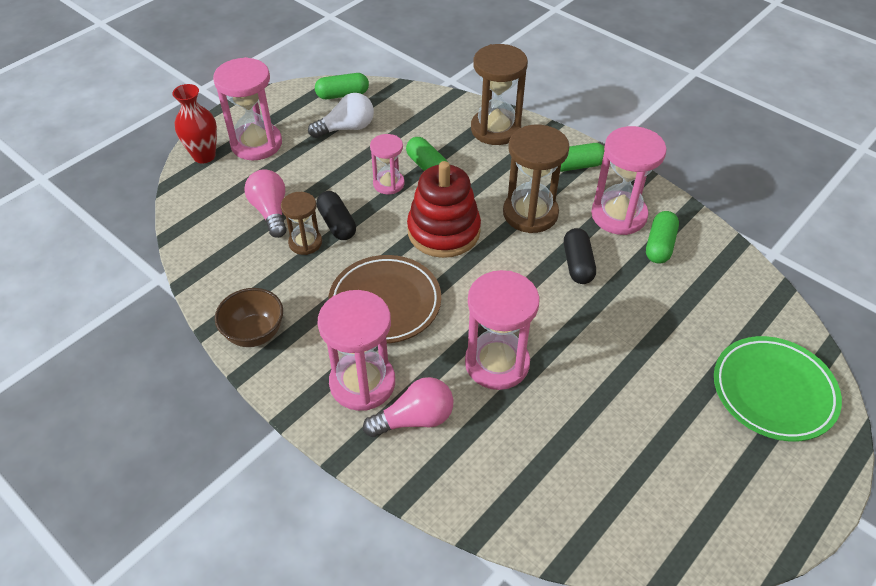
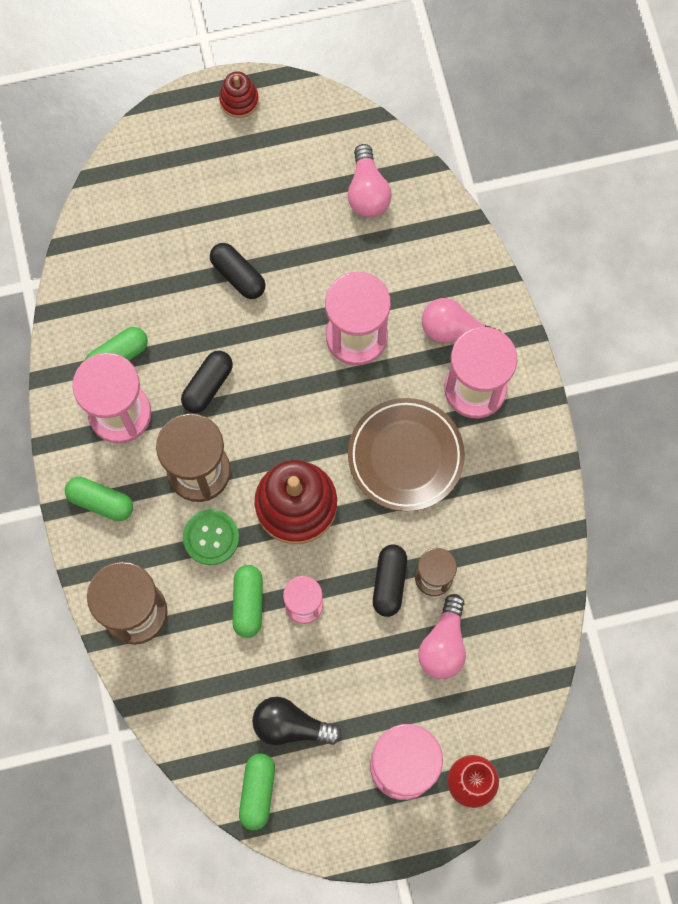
camera: 145 degrees left, 25 degrees up
brown bowl [215,288,283,347] -> none
white light bulb [308,93,374,138] -> black light bulb [252,697,342,745]
green capsule [315,73,369,99] -> green capsule turned 75 degrees clockwise [239,753,275,830]
green plate [714,336,842,441] -> none
none -> green button [183,509,239,565]
none -> black capsule [210,243,265,299]
none -> red stacking toy [219,72,259,118]
none -> pink light bulb [347,144,392,217]

